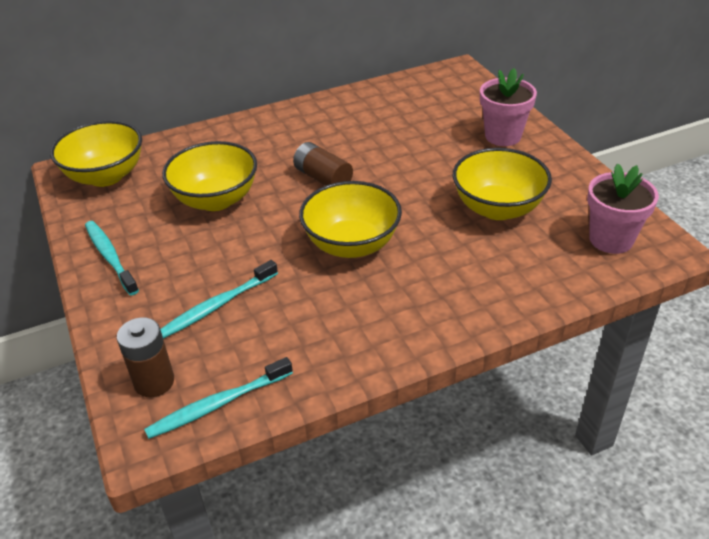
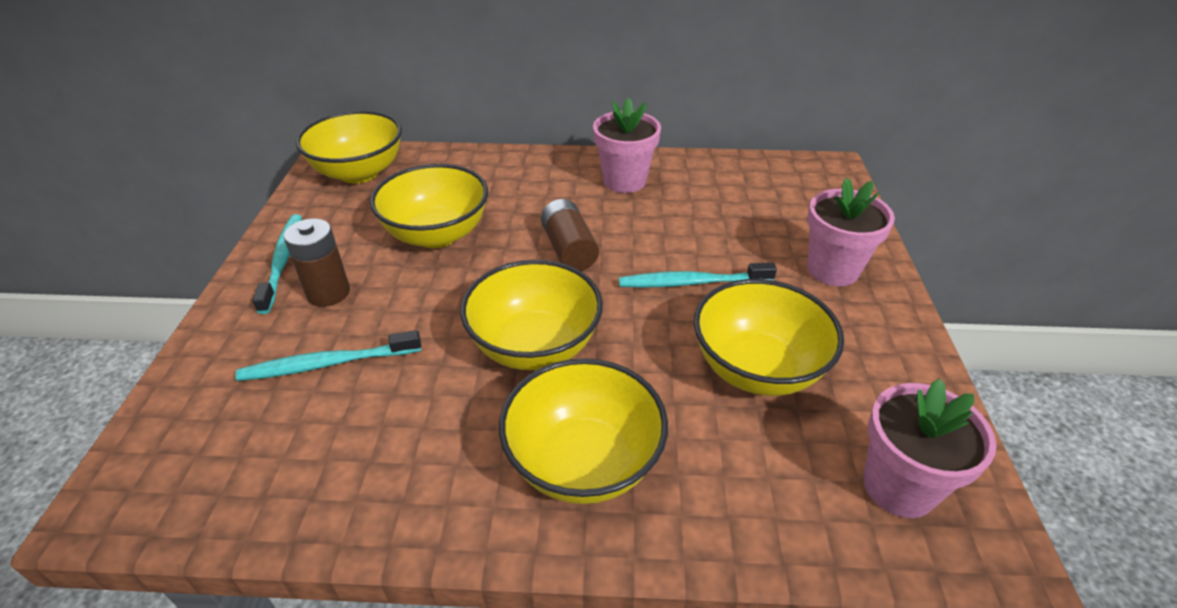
camera: 25 degrees right, 0 degrees up
brown battery [117,317,174,397] -> brown battery moved to [283,219,350,307]
turquoise toothbrush [144,357,293,439] -> turquoise toothbrush moved to [619,263,777,288]
none -> yellow bowl [499,358,668,504]
none -> pink flower pot [593,98,661,193]

